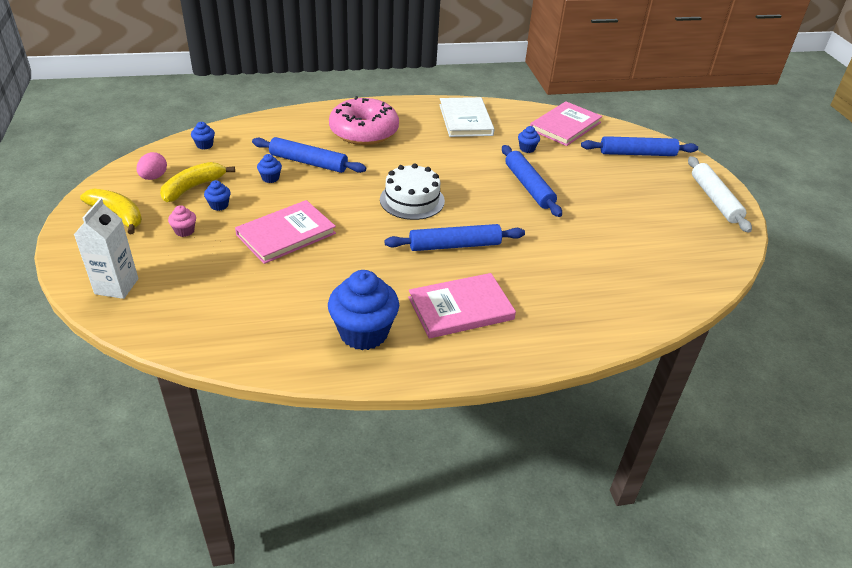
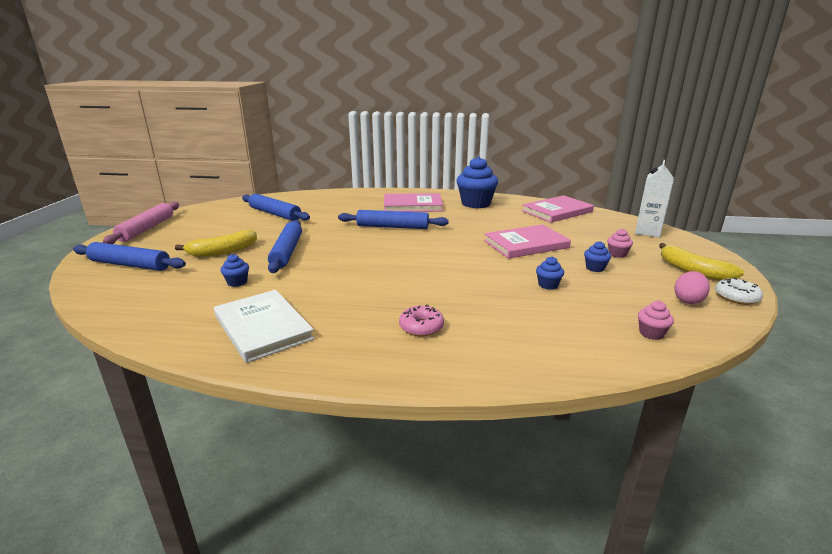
camera: 160 degrees left, 15 degrees down
yellow banana [160,162,235,202] -> yellow banana moved to [175,230,257,257]
blue cupcake [191,122,215,149] -> pink cupcake [638,301,674,340]
blue rolling pin [252,137,366,173] -> blue rolling pin moved to [242,194,310,221]
pink donut [329,96,399,145] -> pink donut [399,305,444,337], size x0.44
white cake [380,163,445,220] -> none
white book [439,97,494,137] -> white book turned 45 degrees counterclockwise [214,290,314,363]
pink book [530,101,602,146] -> pink book moved to [522,195,594,223]
white rolling pin [688,156,752,233] -> pink rolling pin [103,202,179,244]
none -> white donut [715,278,763,305]

